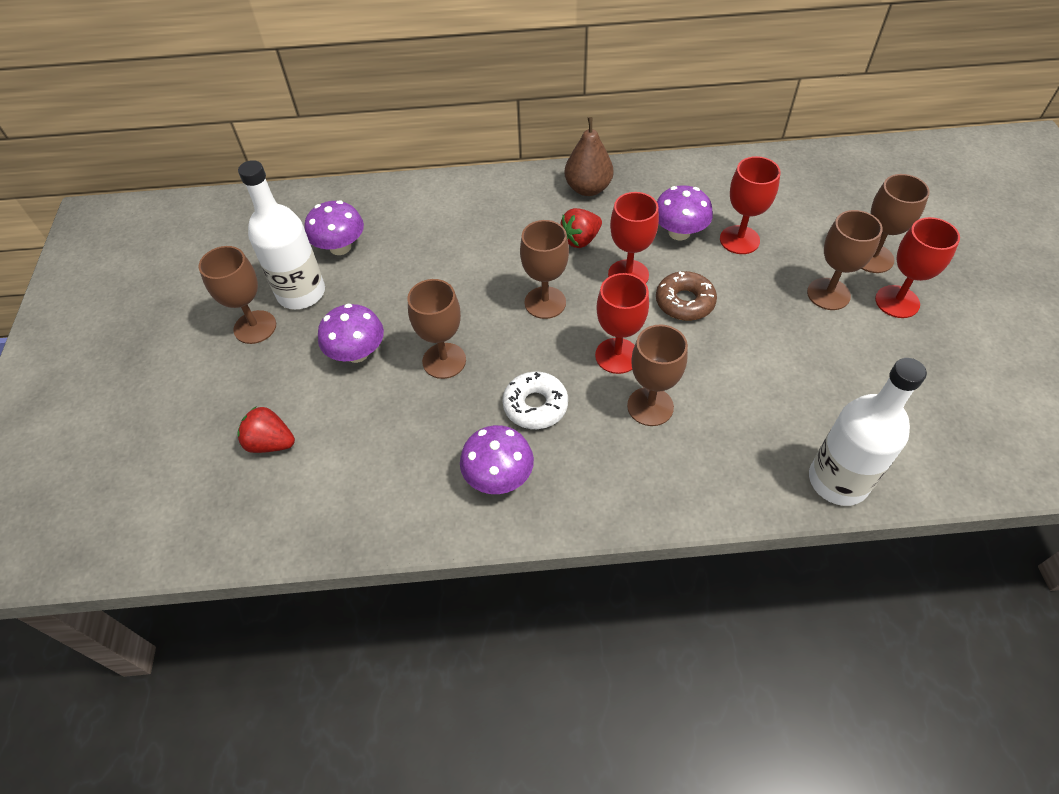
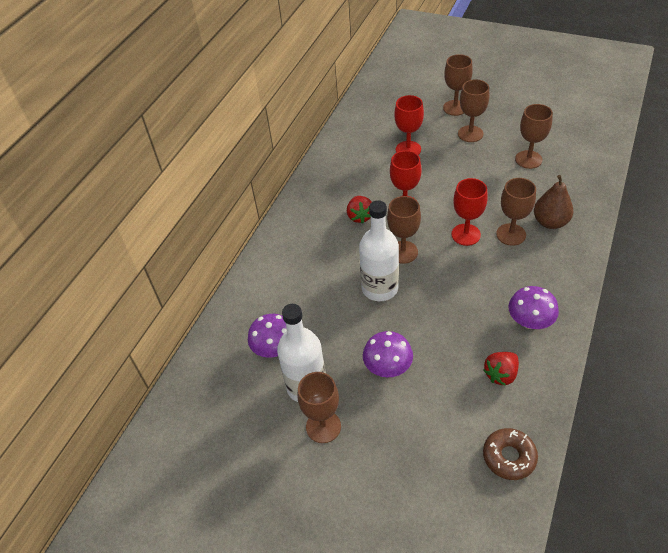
camera: 60 degrees left, 5 degrees down
red strawberry [237,407,295,453] -> red strawberry moved to [484,352,519,386]
brown goblet [407,279,466,379] -> brown goblet moved to [515,104,553,169]
white donut [502,371,568,429] -> none
brown pear [565,117,613,196] -> brown pear moved to [534,175,574,229]
brown donut [656,271,717,321] -> brown donut moved to [483,428,538,480]
purple mushroom [657,185,713,241] -> none
white bottle [809,358,927,506] -> white bottle moved to [359,200,399,301]
red goblet [875,217,960,318] -> none

